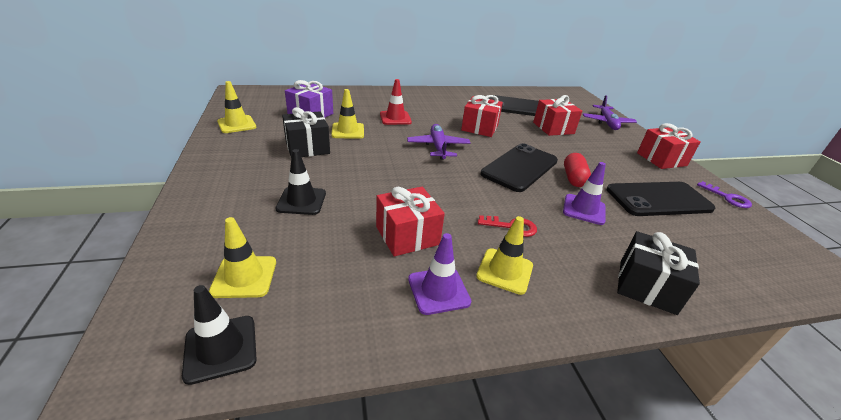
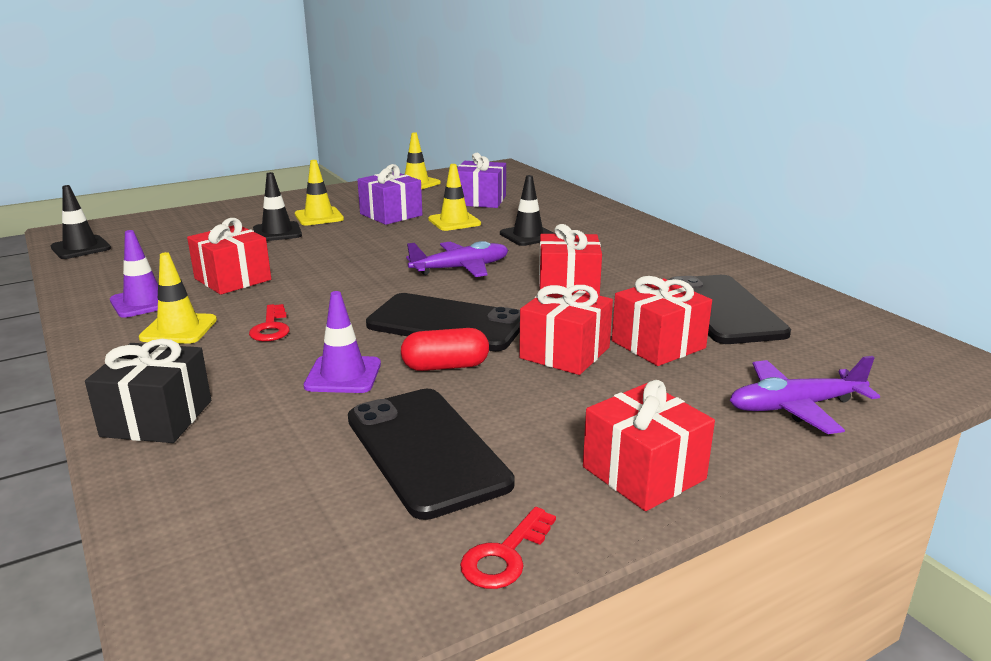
camera: 75 degrees right, 10 degrees down
yellow traffic cone [209,217,276,298] -> yellow traffic cone moved to [295,160,344,226]
black gift [282,107,330,158] -> purple gift [357,164,422,225]
red traffic cone [380,79,412,125] -> black traffic cone [500,175,555,246]
purple key [697,181,752,208] -> red key [460,507,556,589]
none -> red gift [519,285,613,375]

